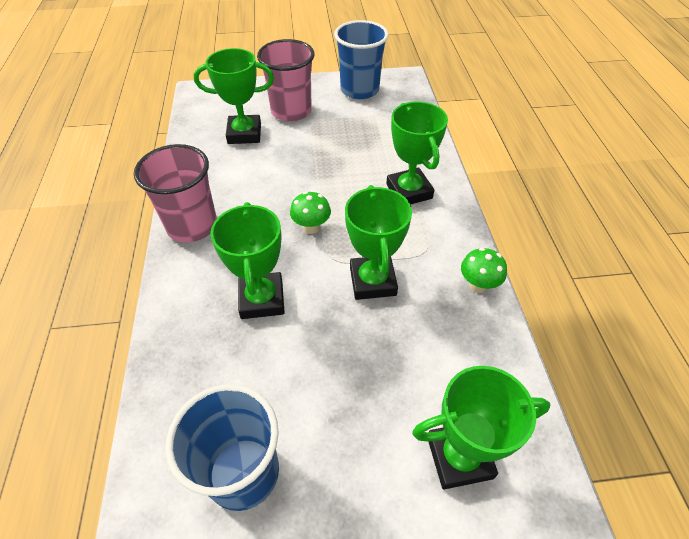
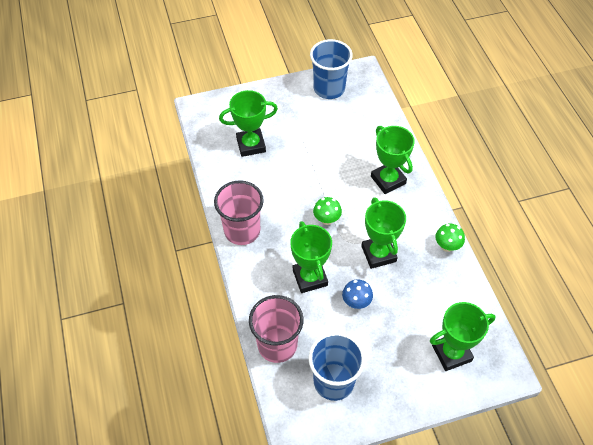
camera: 10 degrees left, 5 degrees up
pink cup [257,39,314,122] -> pink cup moved to [249,295,304,363]
none -> blue mushroom [342,280,373,309]

